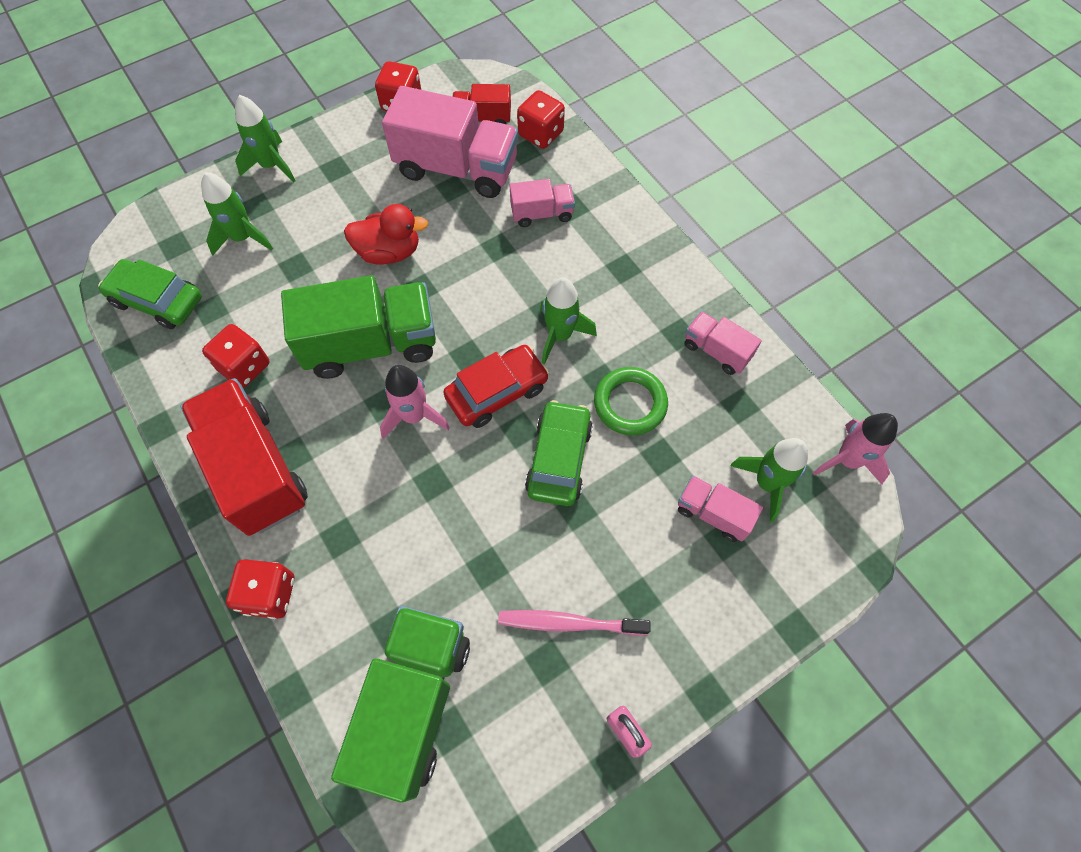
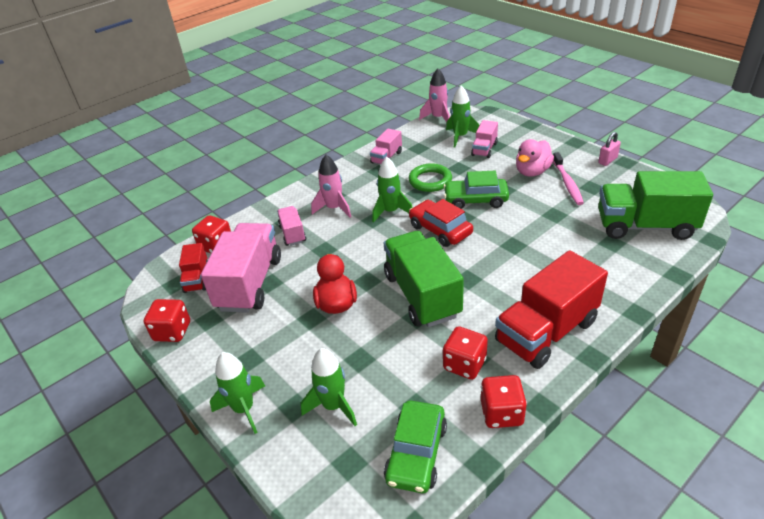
camera: 95 degrees left, 25 degrees down
red dice [226,559,294,619] -> red dice moved to [481,375,527,428]
pink rocket [380,365,450,439] -> pink rocket moved to [311,155,351,218]
none -> pink duck [516,139,554,177]

